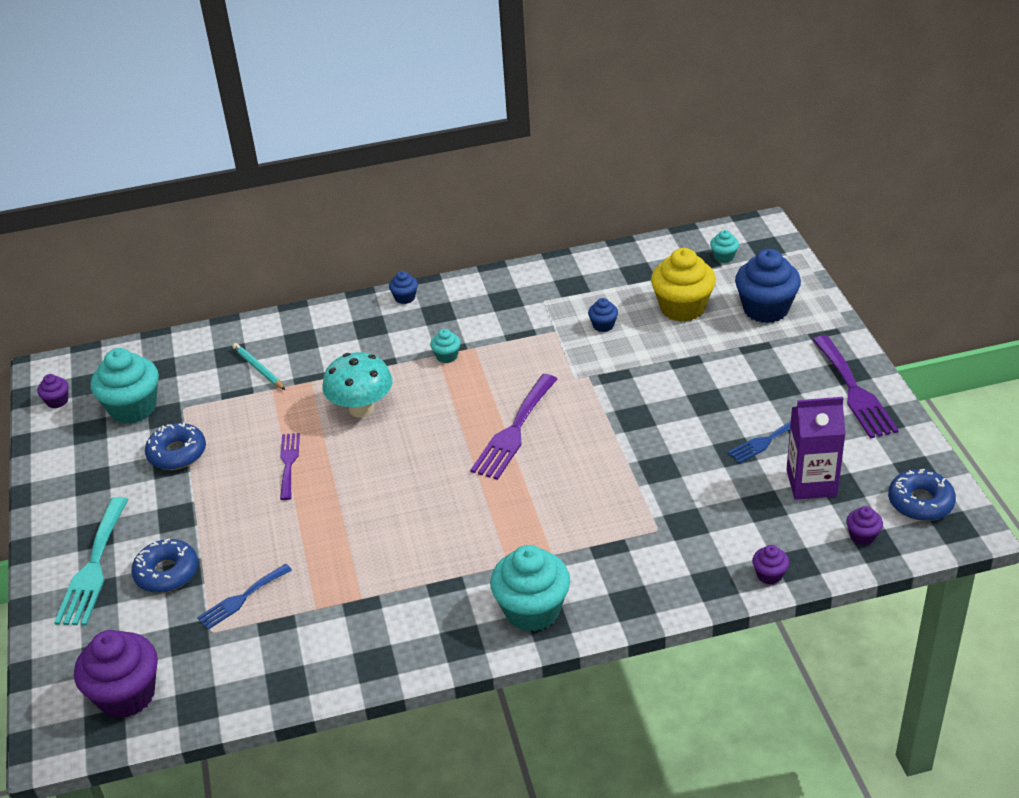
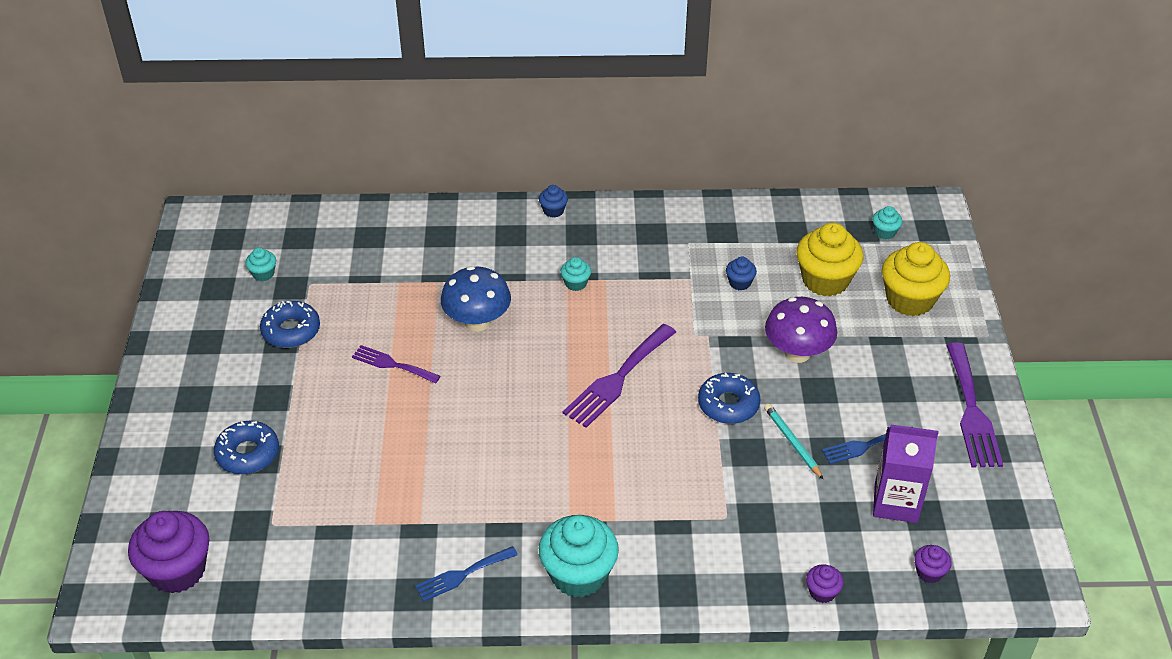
camera: 10 degrees right, 5 degrees up
purple cupcake [37,374,69,409] -> none
turquoise fork [54,497,128,626] -> none
turquoise cupcake [91,348,159,424] -> turquoise cupcake [245,248,276,281], size x0.47
blue fork [197,564,292,630] -> blue fork moved to [415,546,518,602]
turquoise pencil [232,343,285,390] -> turquoise pencil moved to [764,404,824,480]
purple fork [280,433,300,500] -> purple fork turned 75 degrees counterclockwise [352,345,441,384]
turquoise mushroom [322,352,392,418] -> blue mushroom [441,266,511,332]
blue cupcake [735,249,801,323] -> yellow cupcake [882,242,950,316]
blue donut [888,469,956,521] -> blue donut moved to [698,373,760,424]
none -> purple mushroom [765,297,837,363]

